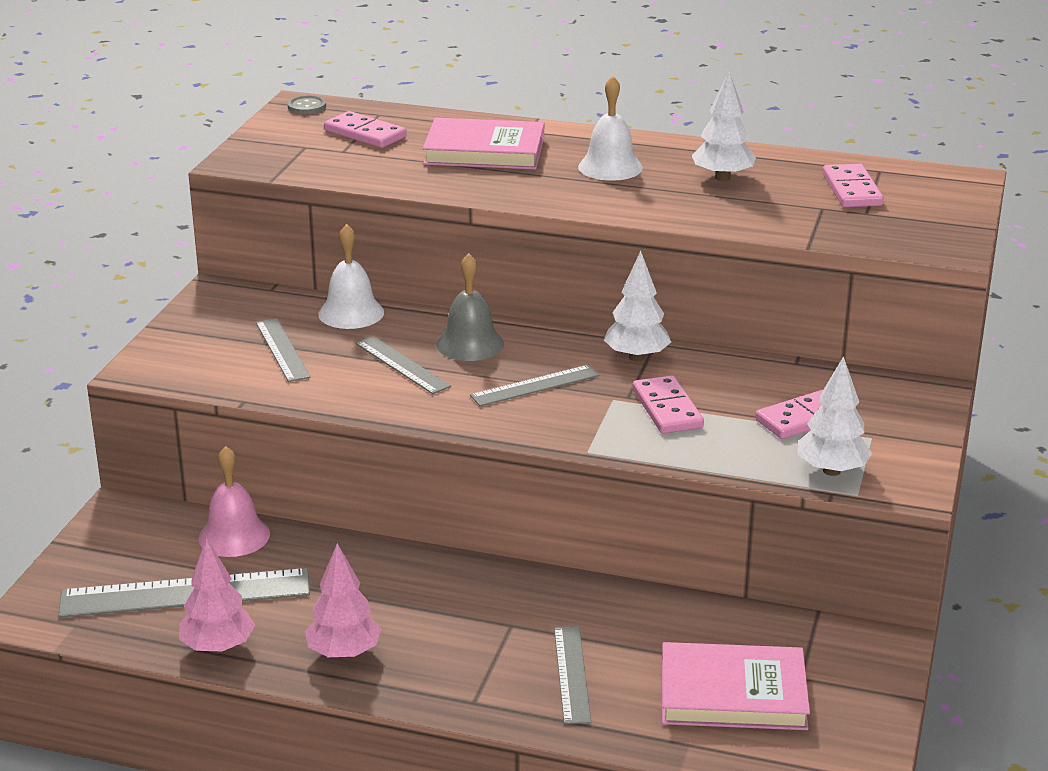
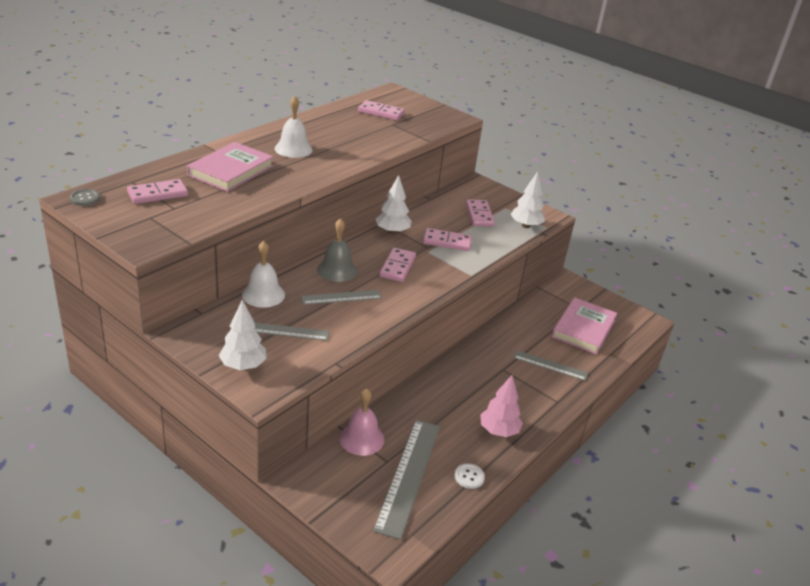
camera: 70 degrees left, 5 degrees up
pink tree [179,537,255,653] -> white button [455,463,485,489]
grey ruler [470,365,599,406] -> pink domino [379,248,416,282]
white tree [692,71,756,181] -> white tree moved to [219,300,267,370]

